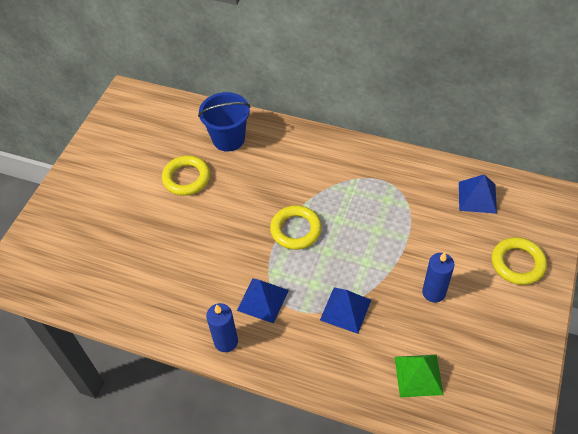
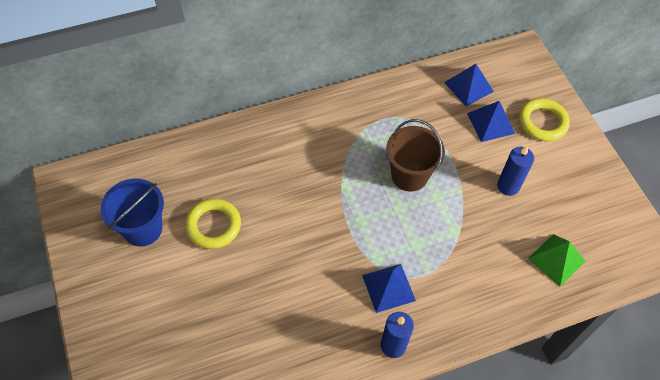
camera: 45 degrees left, 5 degrees up
blue bucket [198,92,250,152] -> blue bucket moved to [101,179,164,247]
yellow ring [270,205,322,250] -> none
blue pyramid [320,287,371,334] -> blue pyramid moved to [467,101,515,142]
none -> brown bucket [386,119,445,192]

